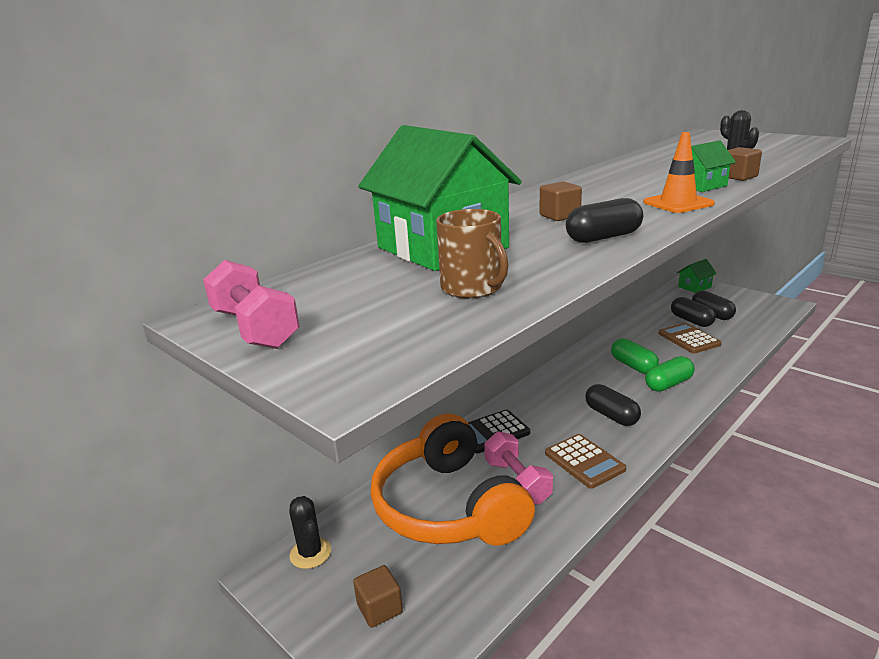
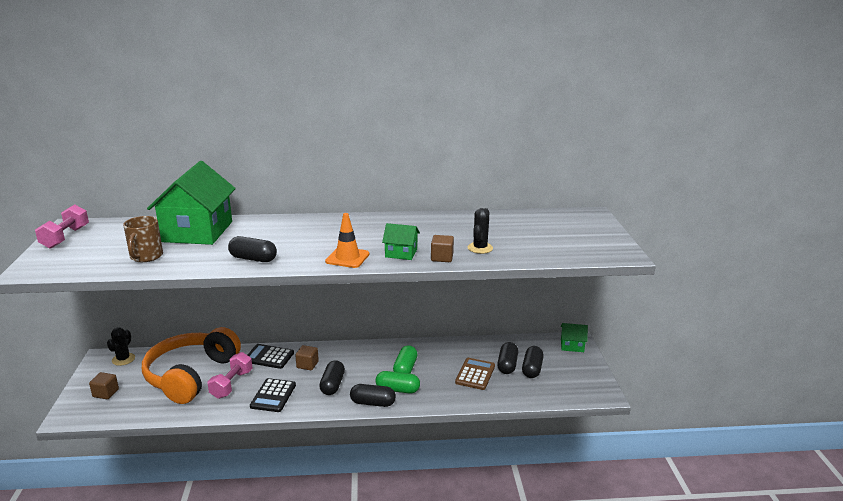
camera: 40 degrees right, 0 degrees up
brown cube [540,181,582,221] -> brown cube moved to [295,345,319,370]
brown calculator [545,434,626,489] -> black calculator [250,378,296,412]
none -> black capsule [350,384,396,407]

